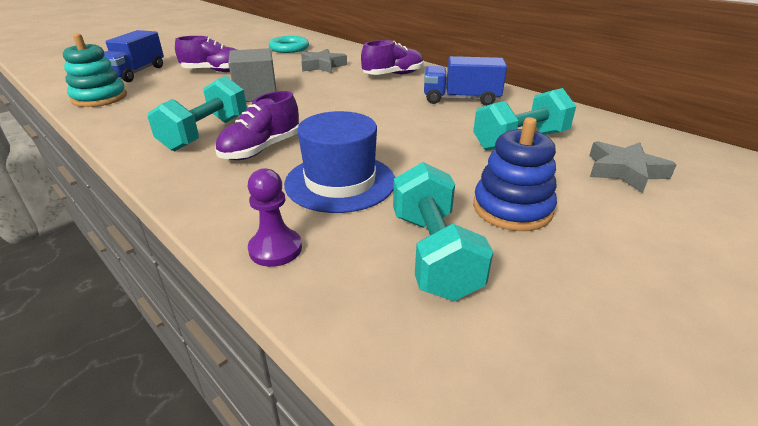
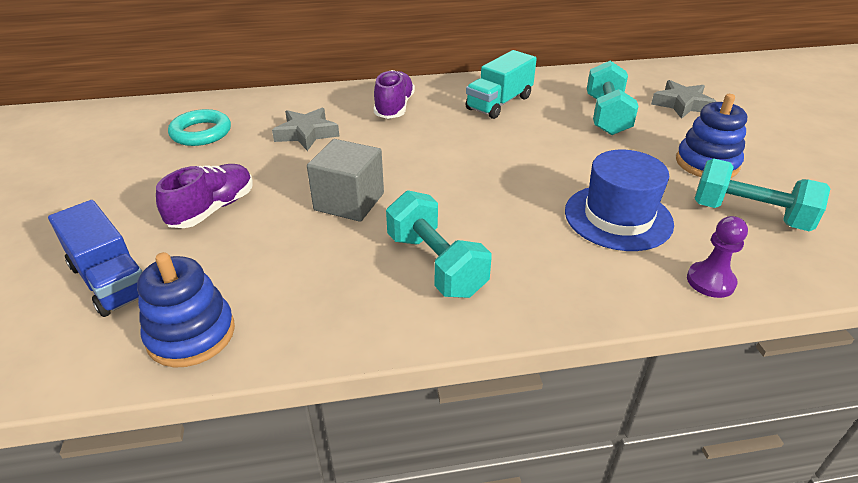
camera: 55 degrees left, 5 degrees up
turquoise stacking toy [63,33,127,107] -> blue stacking toy [137,252,235,368]
purple shoe [215,91,299,160] -> none
blue truck [424,56,507,106] -> turquoise truck [466,50,537,119]

